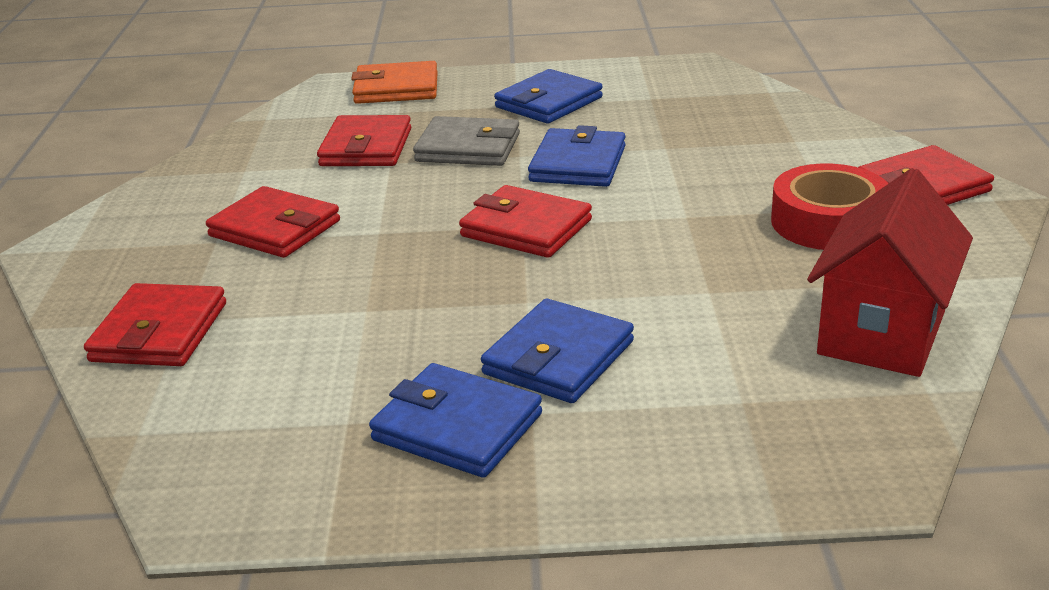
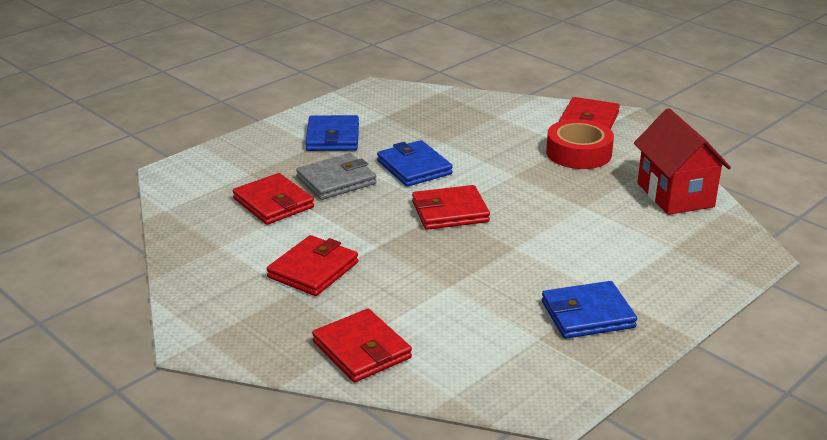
camera: 45 degrees left, 0 degrees up
red wallet [206,186,340,258] -> red wallet turned 45 degrees counterclockwise [267,235,358,296]
orange wallet [351,61,438,104] -> none
blue wallet [481,299,634,403] -> none

